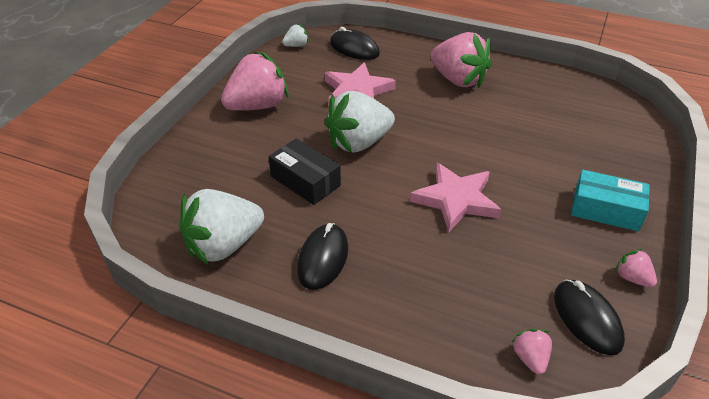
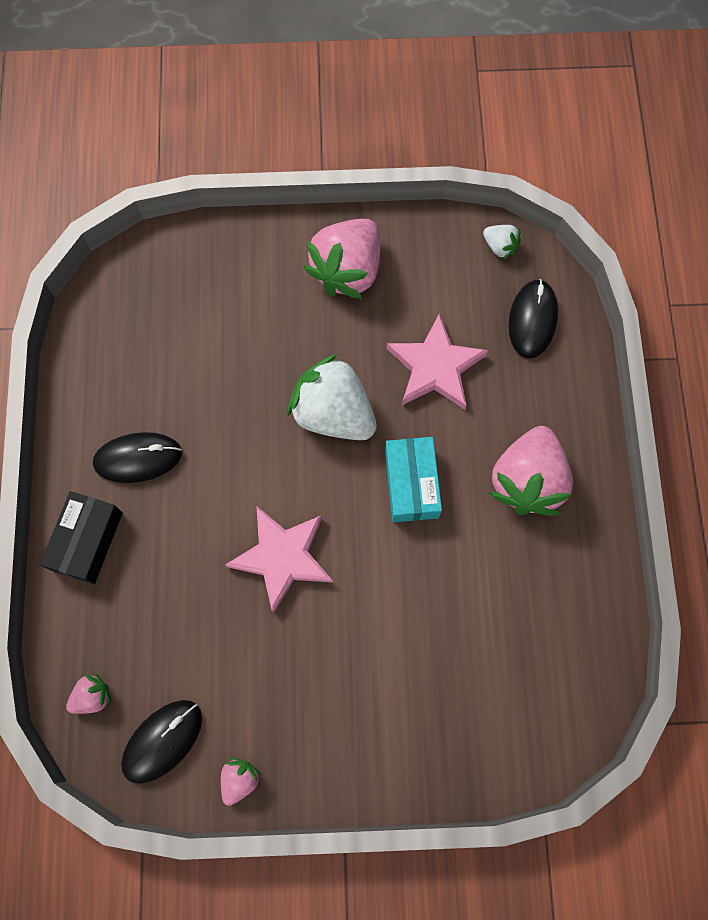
camera: 65 degrees right, 30 degrees up
white strawberry [180,189,264,264] -> none
pink strawberry [221,52,289,111] -> pink strawberry turned 90 degrees clockwise [304,219,380,299]
black box [268,138,341,205] -> black box moved to [40,491,123,584]
turquoise box [571,170,650,231] -> turquoise box moved to [385,437,442,522]

